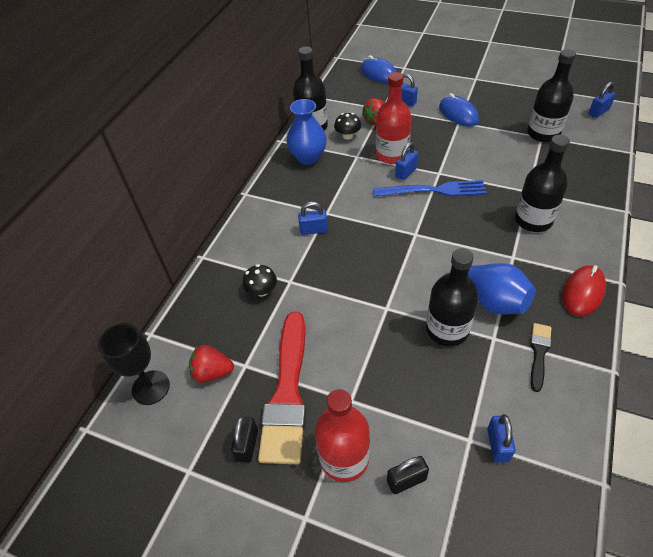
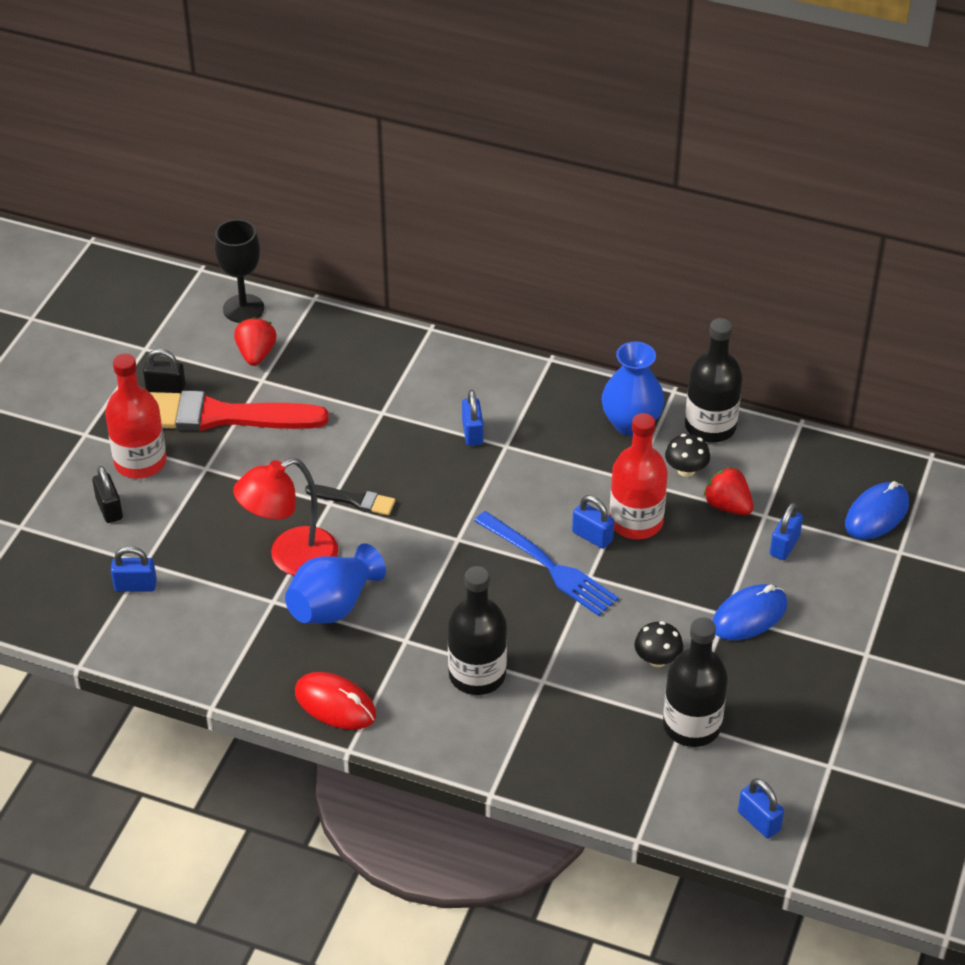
camera: 85 degrees right, 5 degrees down
black mushroom [243,264,277,297] -> black mushroom moved to [634,621,683,667]
blue fork [373,180,487,197] -> blue fork turned 45 degrees counterclockwise [474,511,619,616]
black bottle [426,248,479,346] -> red lamp [233,458,338,576]
black brush [530,323,551,392] -> black brush moved to [305,484,396,515]

